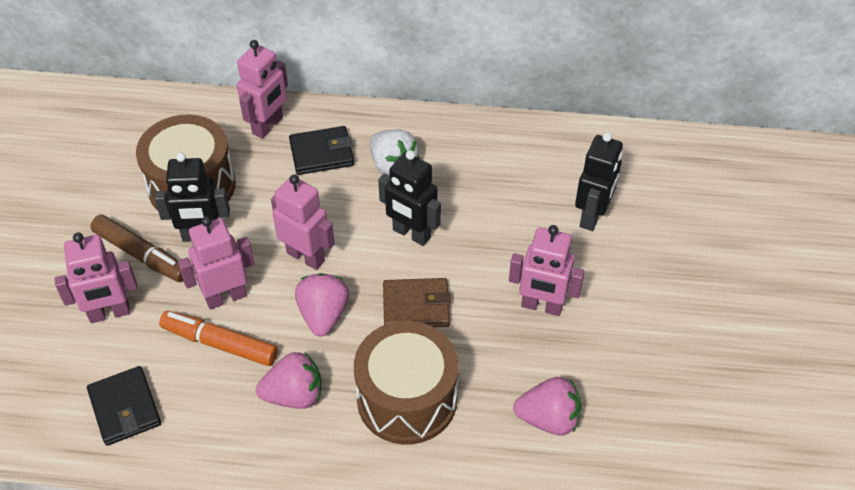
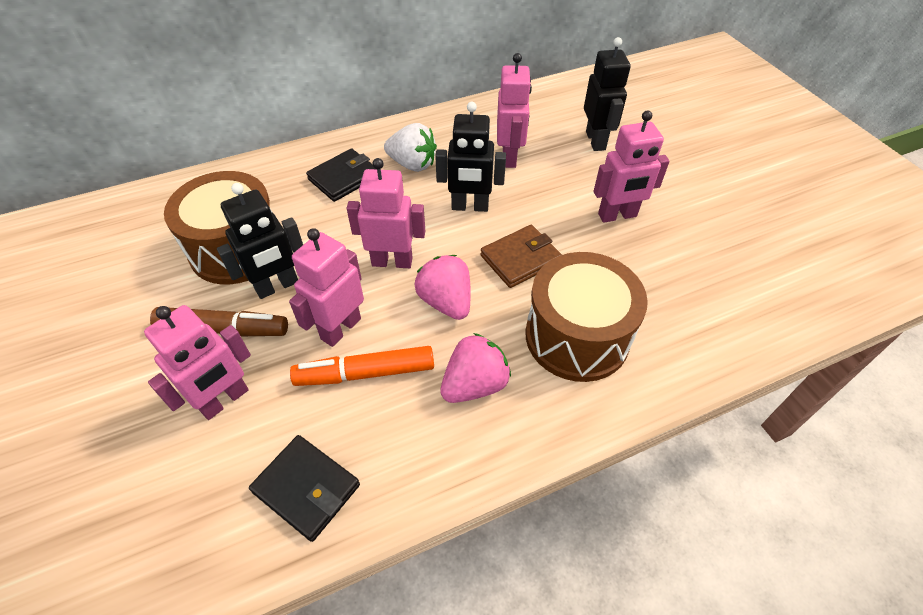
camera: 30 degrees left, 0 degrees up
pink robot [237,40,288,139] -> pink robot moved to [497,53,532,168]
pink strawberry [513,377,582,435] -> none

